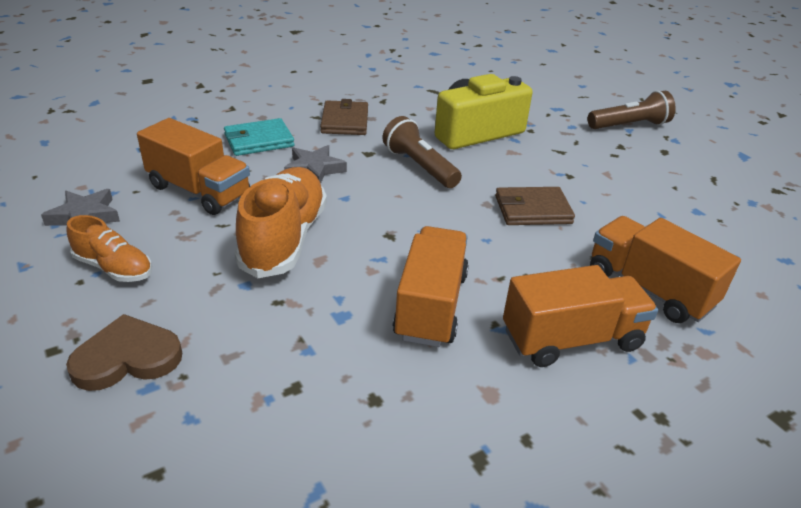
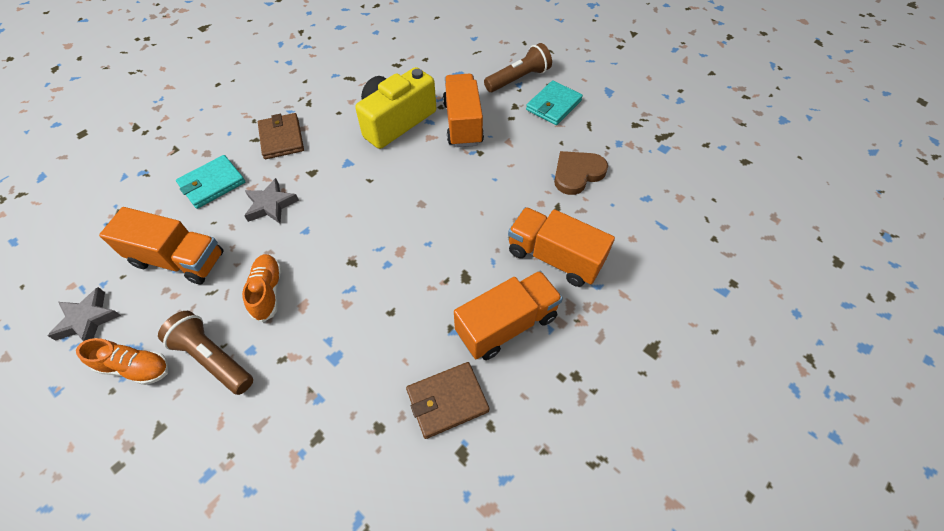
camera: 15 degrees left, 20 degrees up
brown heart [66,314,182,391] -> brown heart moved to [554,151,608,195]
orange shoe [235,167,327,278] -> orange shoe [242,254,282,322], size x0.56
brown flashlight [383,116,462,188] -> brown flashlight moved to [158,311,253,395]
orange truck [393,226,469,347] -> orange truck moved to [443,74,484,147]
brown wallet [495,187,575,225] -> brown wallet moved to [406,362,490,439]
none -> turquoise wallet [526,80,583,125]

